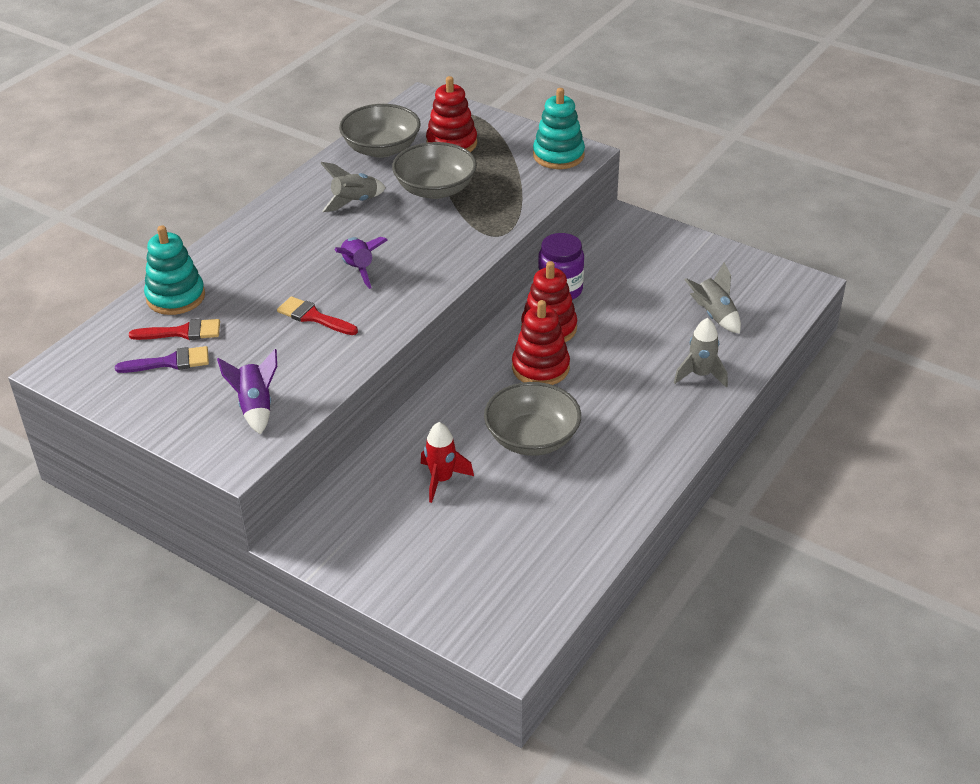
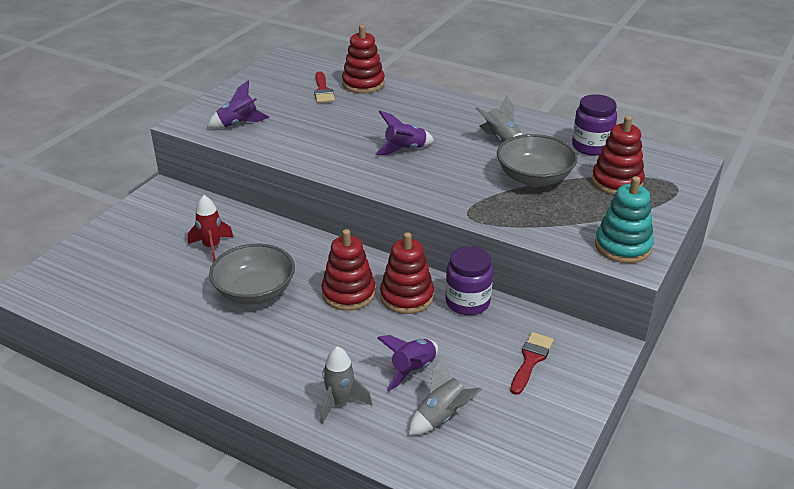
camera: 85 degrees right, 5 degrees down
purple brush [115,346,209,373] -> none
turquoise stacking toy [144,225,205,315] -> red stacking toy [342,25,385,93]
red brush [277,296,358,335] -> red brush moved to [510,332,554,395]
grey bowl [339,104,420,158] -> purple jar [572,94,617,156]
none -> purple rocket [377,335,438,391]

